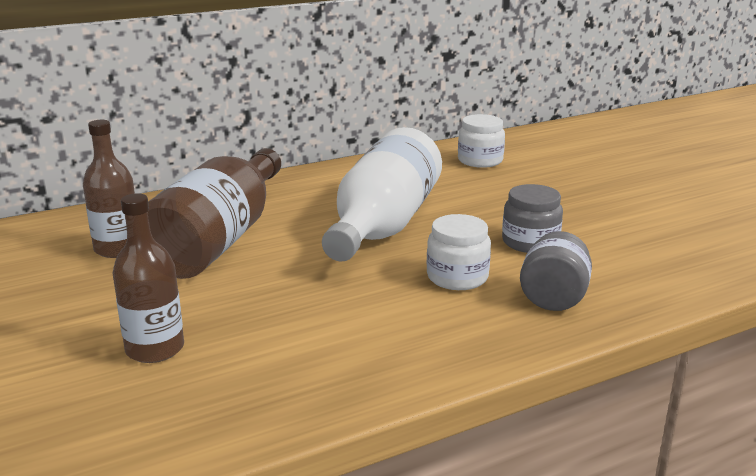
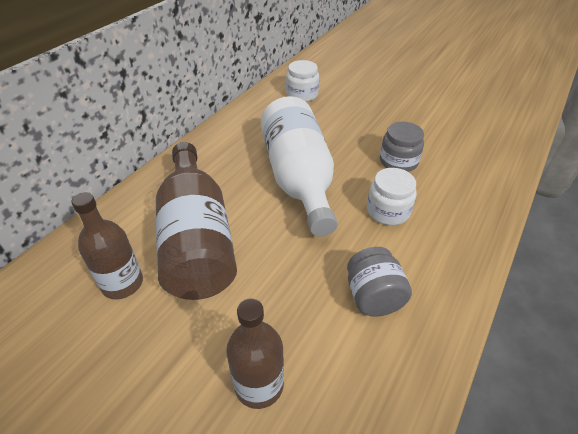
camera: 30 degrees left, 20 degrees up
grey jar [520,231,592,311] -> grey jar moved to [347,247,412,317]

